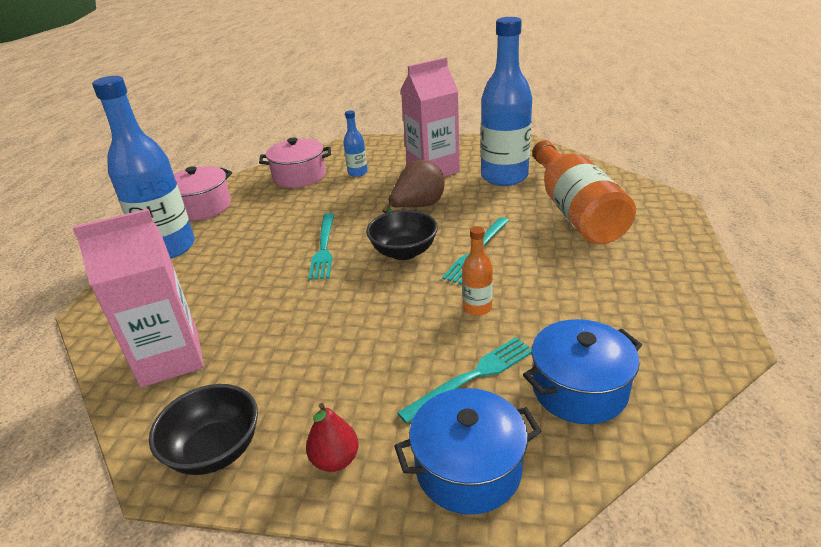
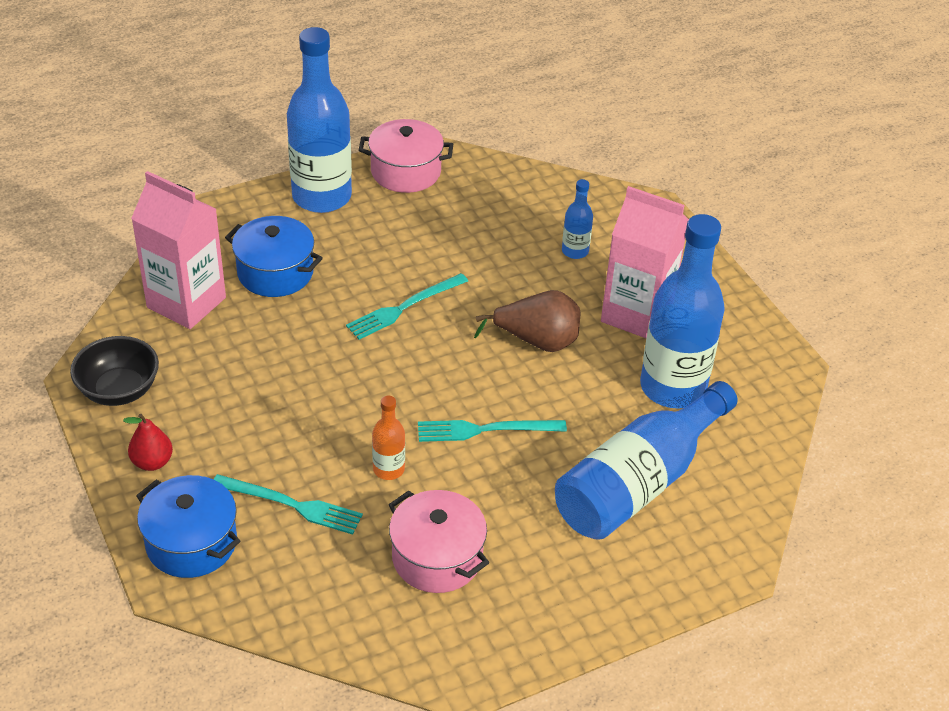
camera: 50 degrees right, 10 degrees up
pink pot [259,138,331,188] -> pink pot moved to [388,490,489,593]
black bowl [366,210,438,260] -> none
blue pot [523,319,642,424] -> blue pot moved to [225,216,323,297]
orange bottle [532,140,636,244] -> blue bottle [555,381,738,540]

